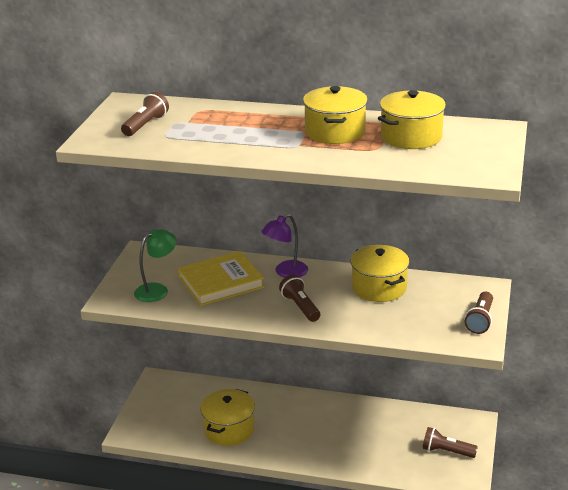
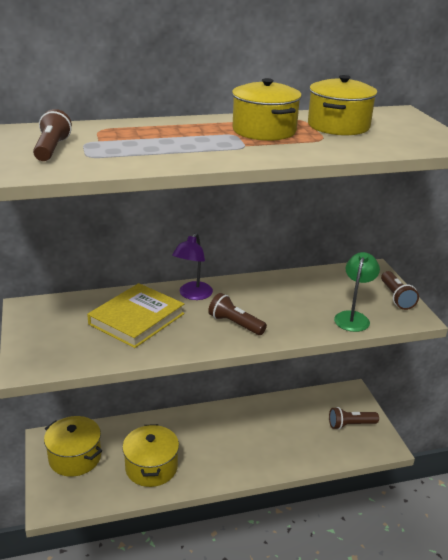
camera: 30 degrees left, 0 degrees up
green lamp [134,229,177,302] -> green lamp moved to [334,252,380,332]
yellow pot [351,245,410,302] -> yellow pot moved to [44,416,102,477]

